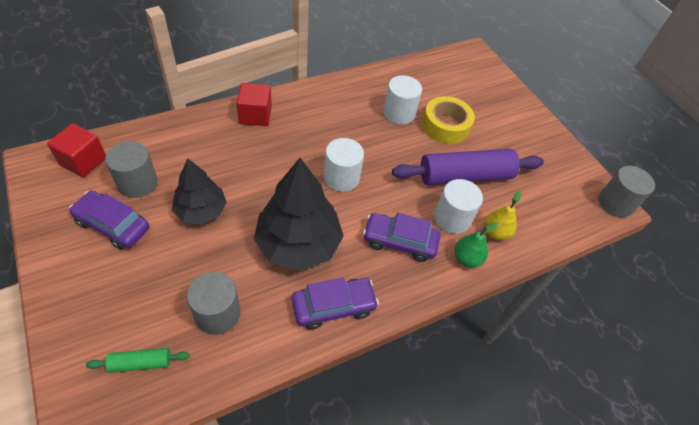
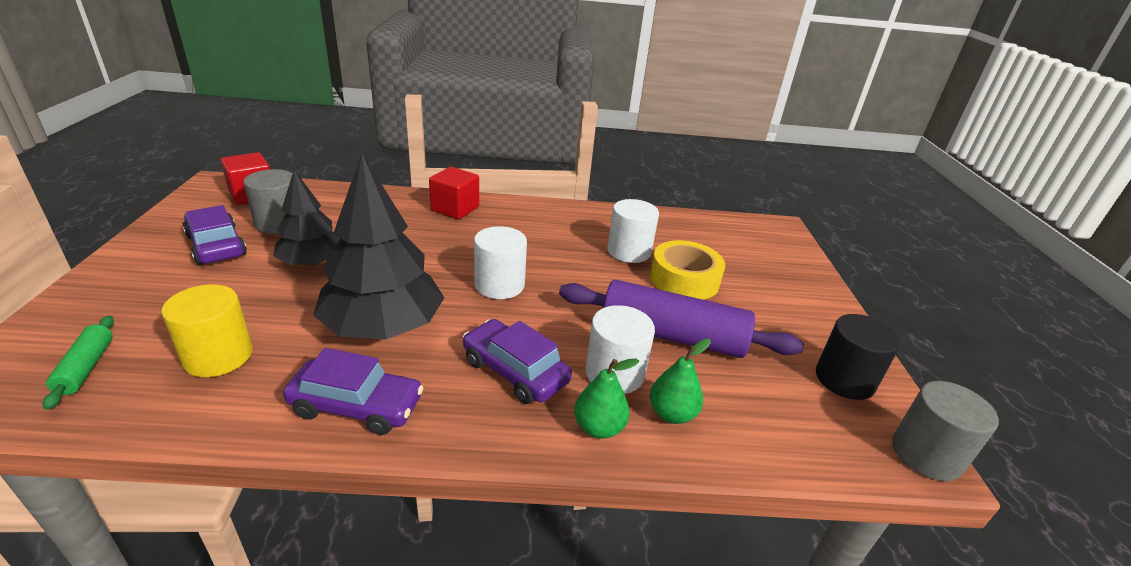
camera: 30 degrees right, 20 degrees down
green rolling pin [86,348,190,373] -> green rolling pin turned 60 degrees clockwise [43,316,114,410]
grey cylinder [187,272,241,335] -> yellow cylinder [161,284,253,377]
yellow pear [484,191,522,240] -> green pear [650,339,711,424]
none -> black cylinder [816,314,900,400]

